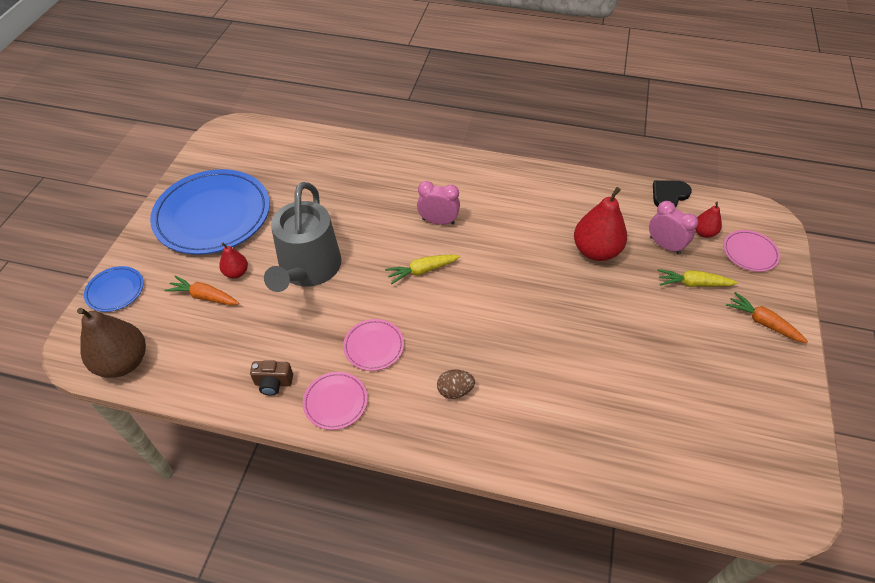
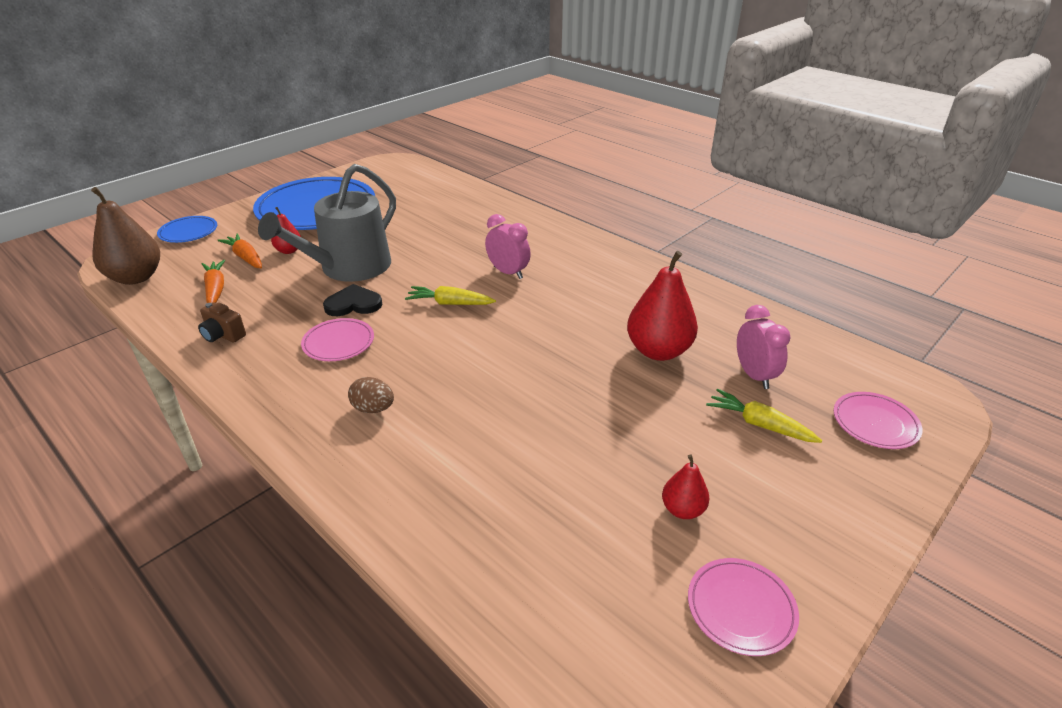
camera: 30 degrees right, 15 degrees down
pink plate [303,372,368,430] -> pink plate moved to [688,558,799,656]
black heart [653,180,692,207] -> black heart moved to [323,284,382,316]
red pear [695,202,722,238] -> red pear moved to [662,454,709,519]
orange carrot [726,292,808,343] -> orange carrot moved to [202,260,225,303]

